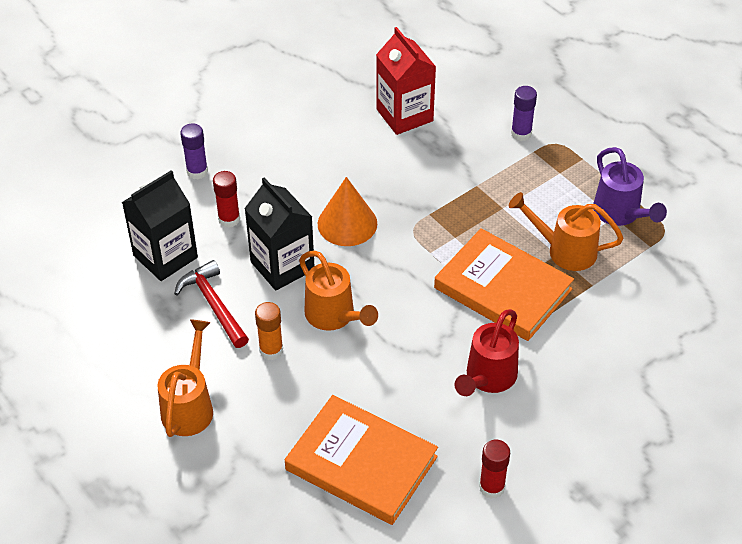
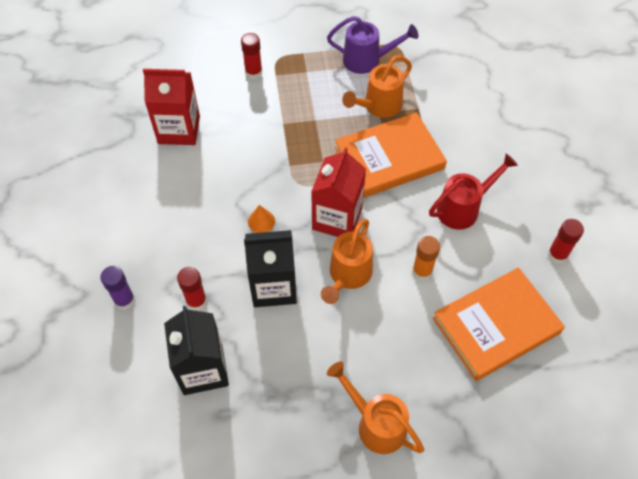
camera: 60 degrees left, 10 degrees up
red hammer [174,260,249,348] -> none
orange glue stick [255,302,283,360] -> orange glue stick moved to [412,236,440,281]
orange watering can [299,251,378,331] -> orange watering can turned 120 degrees clockwise [321,219,373,304]
orange cone [318,177,377,246] -> orange cone [248,205,275,233], size x0.52
red watering can [455,309,519,396] -> red watering can turned 90 degrees counterclockwise [429,153,518,230]
purple glue stick [511,86,537,141] -> red glue stick [241,33,262,79]
none -> red carton [311,147,366,237]

